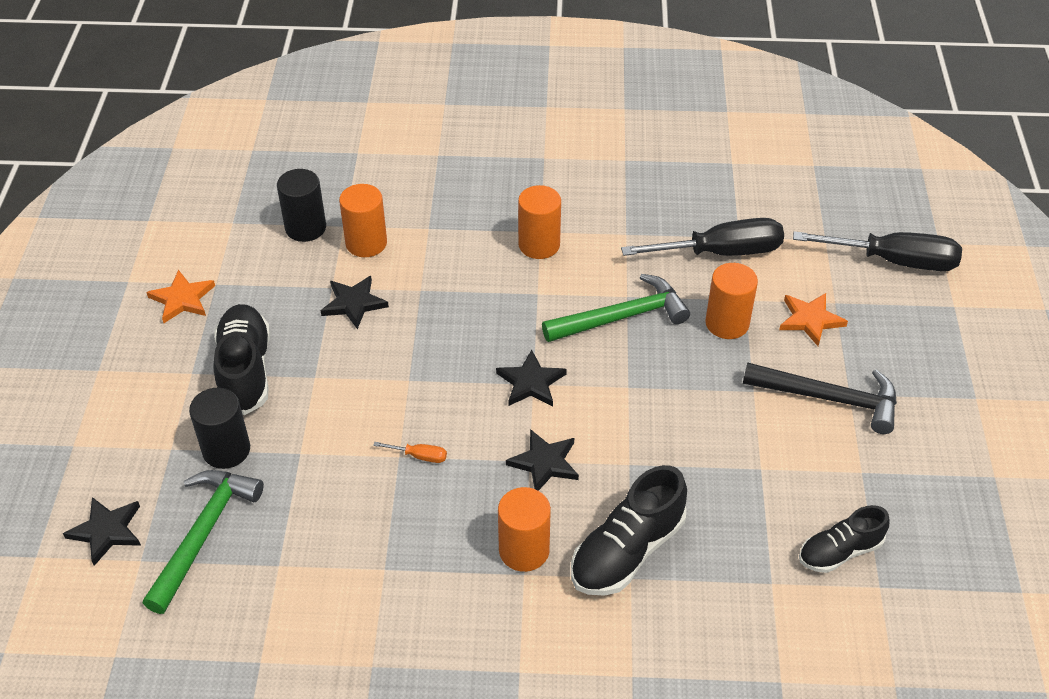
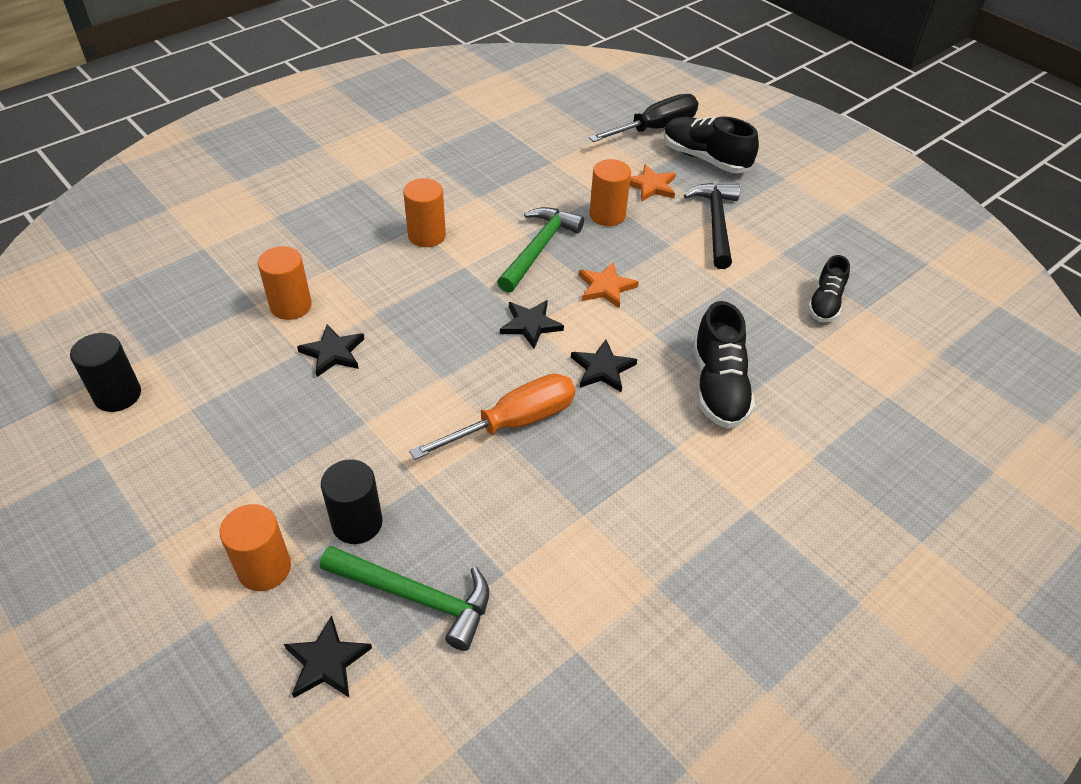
camera: 45 degrees left, 0 degrees up
green hammer [143,470,264,614] -> green hammer turned 135 degrees clockwise [320,545,489,651]
orange star [146,270,215,323] -> orange star moved to [579,262,639,309]
black shoe [213,304,270,415] -> black shoe moved to [664,116,759,173]
black cylinder [277,169,326,242] -> black cylinder moved to [70,333,141,412]
orange screwdriver [373,442,447,463] -> orange screwdriver [409,374,575,460], size x2.49
orange cylinder [498,487,551,572] -> orange cylinder moved to [220,504,291,591]
black screwdriver [621,218,784,256] -> none
black hammer [743,363,897,434] -> black hammer turned 60 degrees counterclockwise [683,183,740,269]

